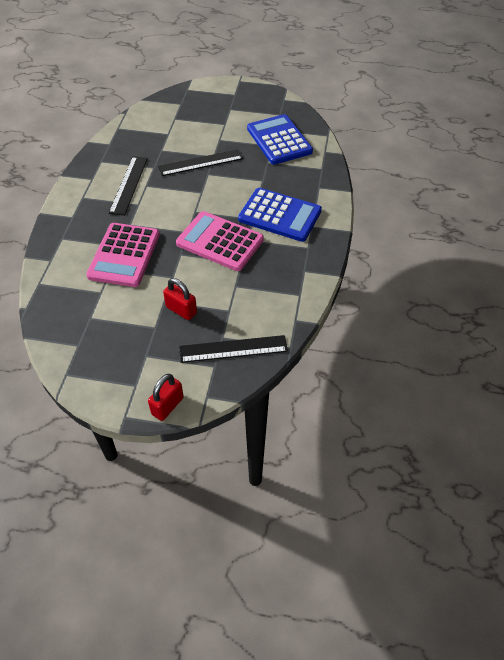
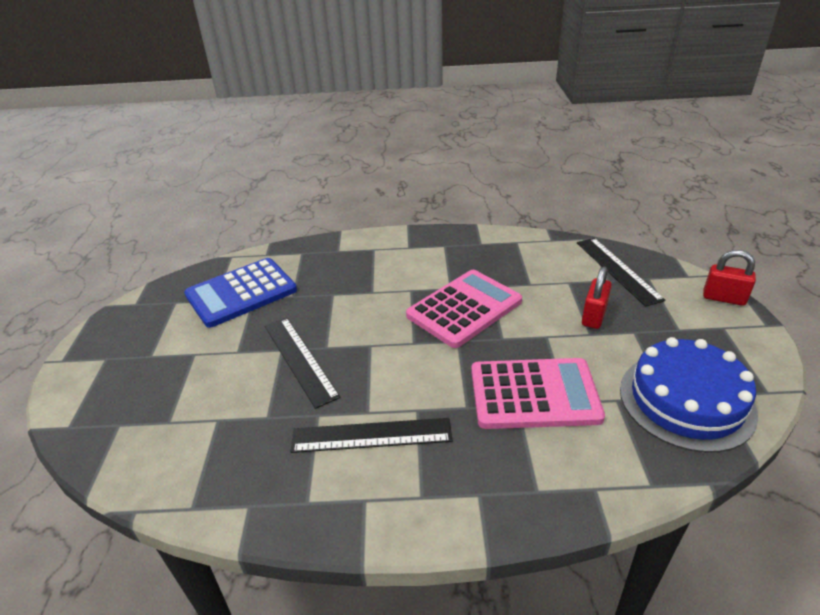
camera: 100 degrees left, 15 degrees down
pink calculator [176,211,264,271] -> pink calculator turned 150 degrees counterclockwise [406,270,522,348]
blue calculator [238,188,322,242] -> none
none -> blue cake [620,337,758,453]

